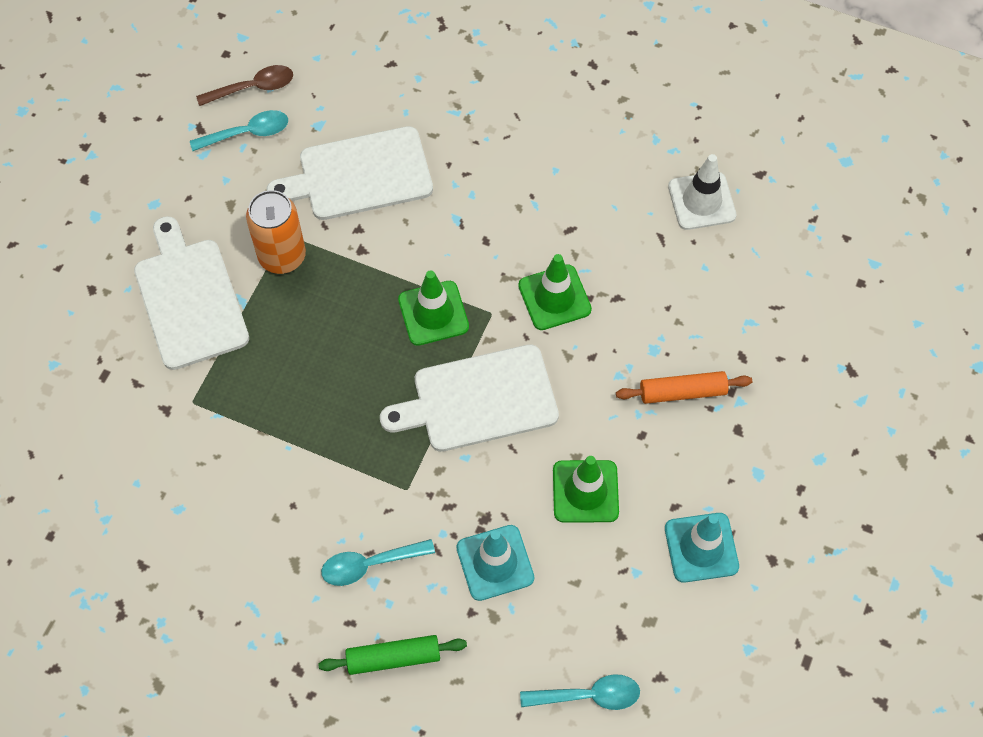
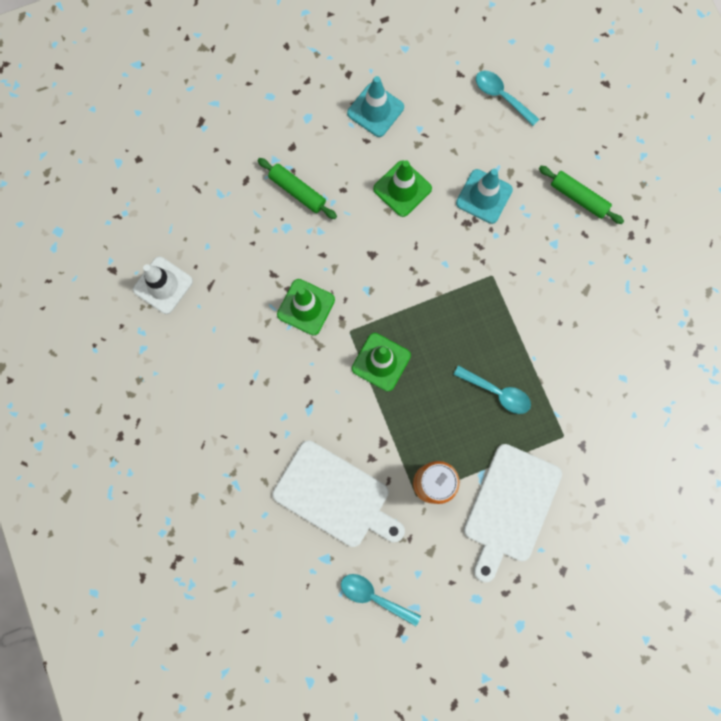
camera: 135 degrees left, 15 degrees up
brown spoon [196,65,293,106] -> none
turquoise spoon [321,539,435,586] -> turquoise spoon moved to [453,365,531,414]
white cutting board [380,344,559,452] -> none
orange rolling pin [616,371,752,404] -> green rolling pin [258,158,337,219]

